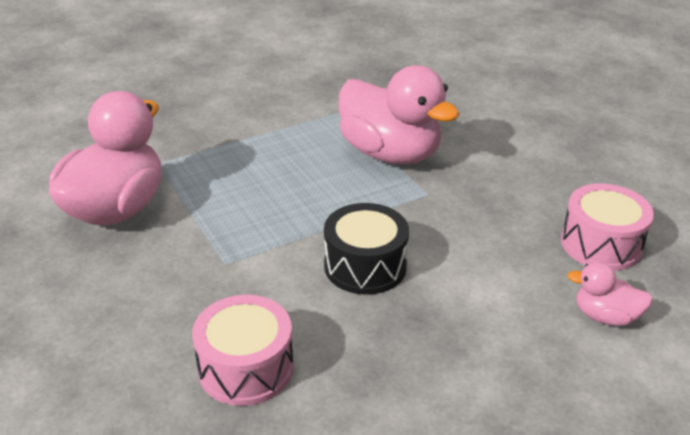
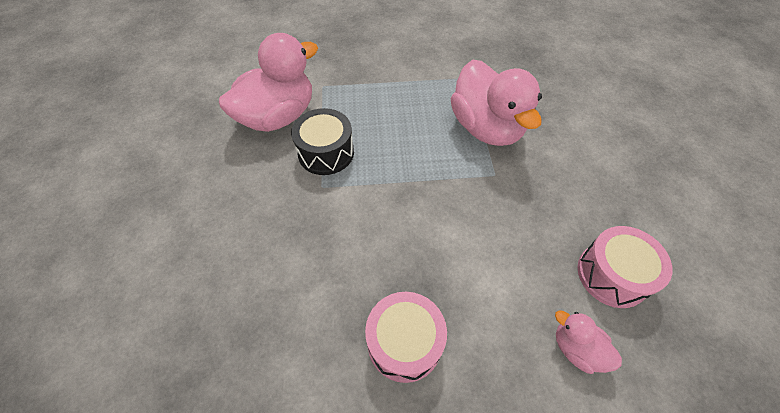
camera: 25 degrees right, 20 degrees up
pink drum [192,295,294,406] -> pink drum moved to [365,292,447,383]
black drum [324,203,409,295] -> black drum moved to [291,108,354,175]

